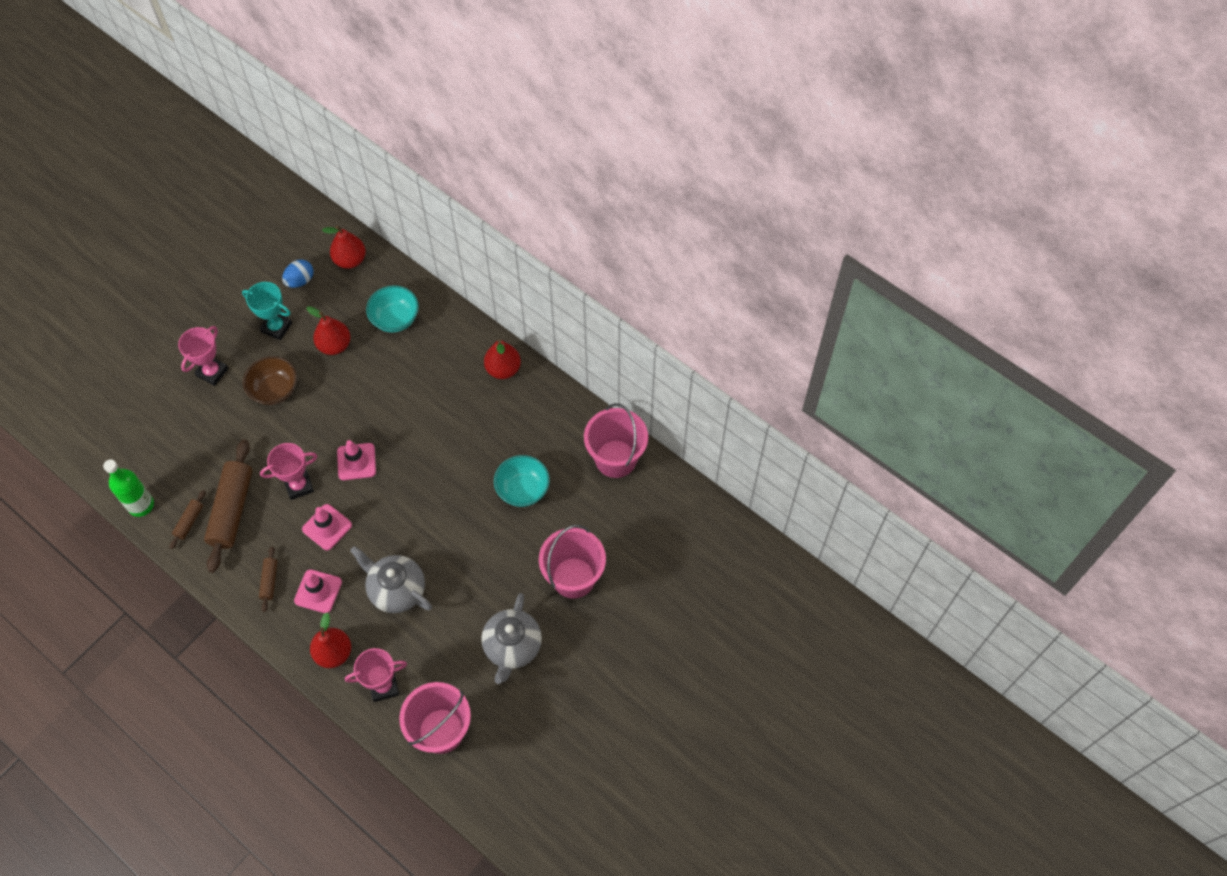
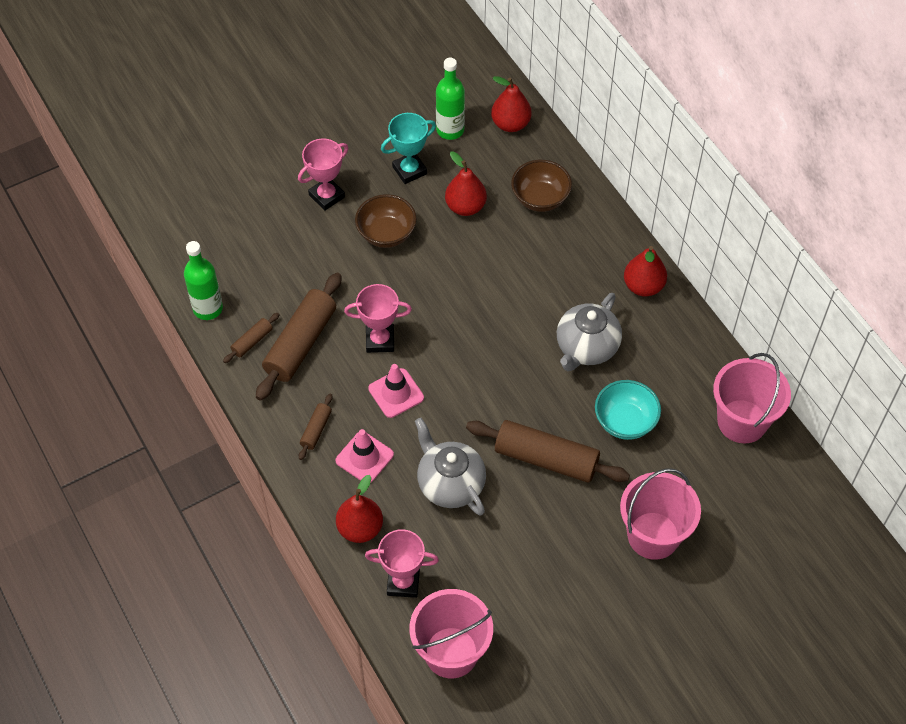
camera: 20 degrees right, 5 degrees down
turquoise trophy [242,282,292,340] -> turquoise trophy turned 75 degrees counterclockwise [381,113,436,184]
blue egg [282,259,313,288] -> green bottle [436,58,465,140]
pink traffic cone [337,440,376,480] -> none
turquoise bowl [366,285,419,333] -> brown bowl [511,160,572,212]
grey teapot [481,593,542,684] -> grey teapot moved to [557,293,622,371]
none -> brown rolling pin [466,420,630,483]

